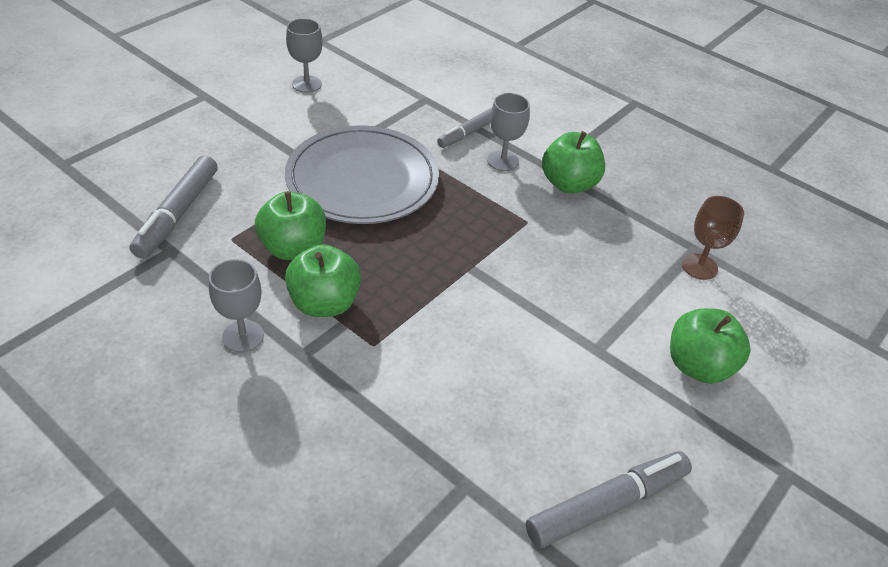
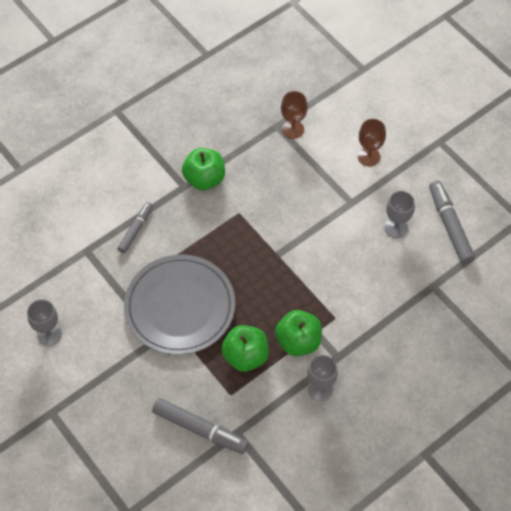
camera: 75 degrees left, 15 degrees up
grey marker [437,108,492,148] -> grey marker turned 120 degrees counterclockwise [118,202,153,253]
grey goblet [487,93,530,171] -> grey goblet moved to [384,191,415,238]
green apple [670,308,751,384] -> brown goblet [358,119,386,166]

